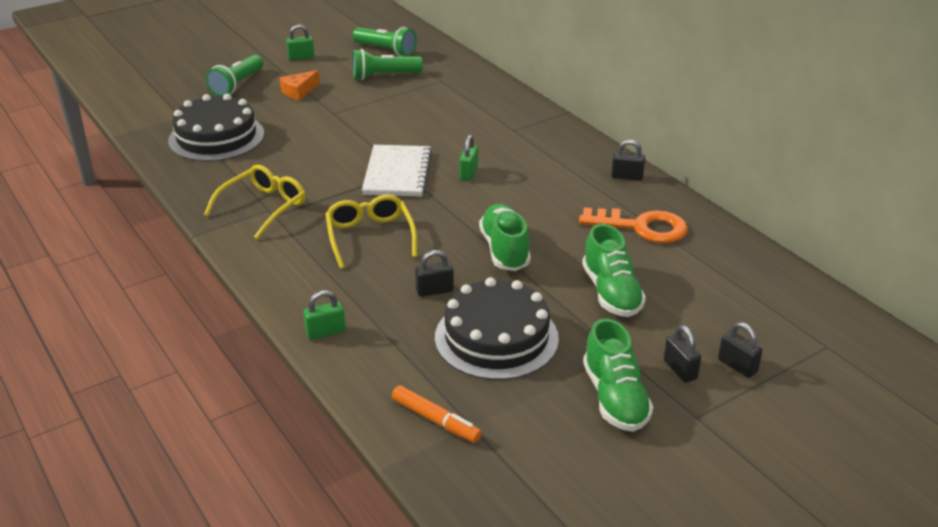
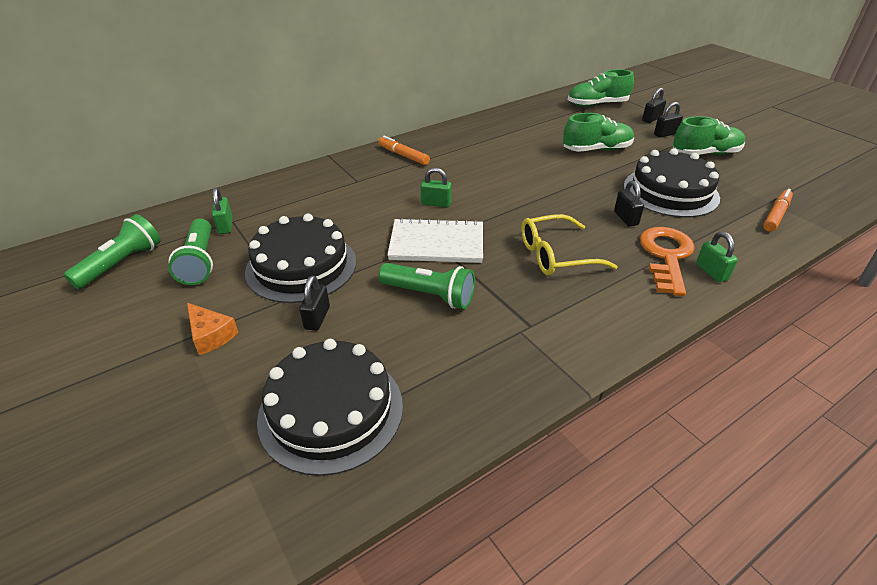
camera: 90 degrees left, 5 degrees up
yellow glasses [204,165,306,239] -> none
green flashlight [206,55,264,96] -> green flashlight moved to [378,263,475,309]
green padlock [286,25,314,60] -> green padlock moved to [212,188,233,234]
green shoe [479,204,531,271] -> green shoe moved to [568,69,634,107]
orange key [579,207,688,243] -> orange key moved to [640,227,695,296]
black padlock [611,140,645,181] -> black padlock moved to [299,276,330,331]
none -> black cake [245,214,356,303]
none -> orange marker [378,136,430,165]

